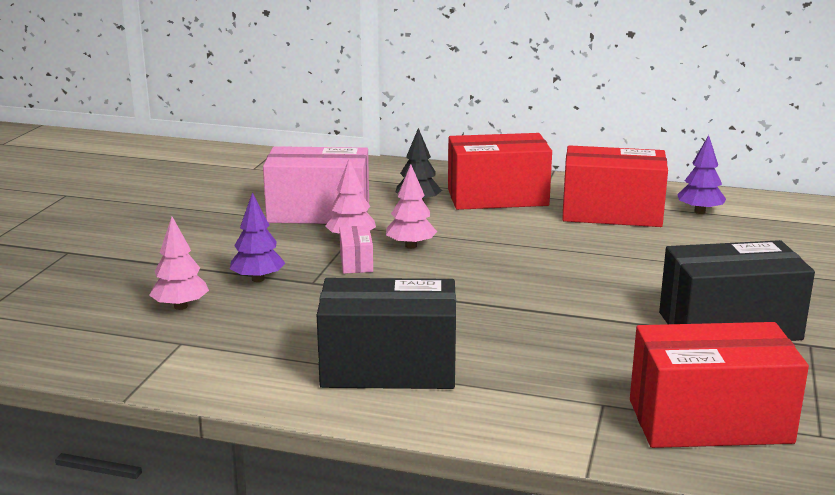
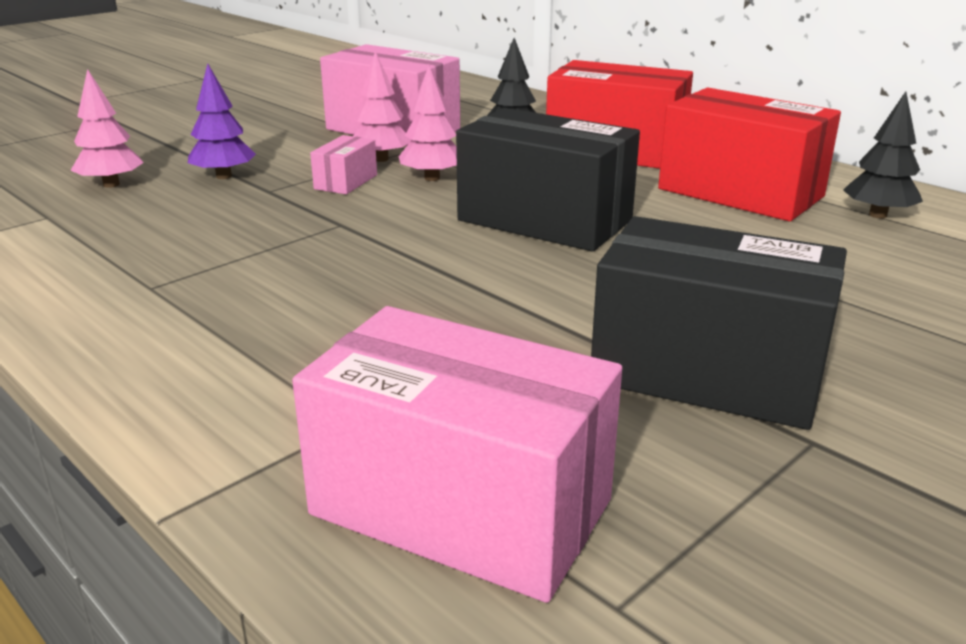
camera: 30 degrees right, 5 degrees up
black box [317,278,456,389] -> black box moved to [456,108,640,252]
red box [630,322,809,448] -> pink box [292,306,622,603]
purple tree [677,135,726,214] -> black tree [843,92,923,218]

